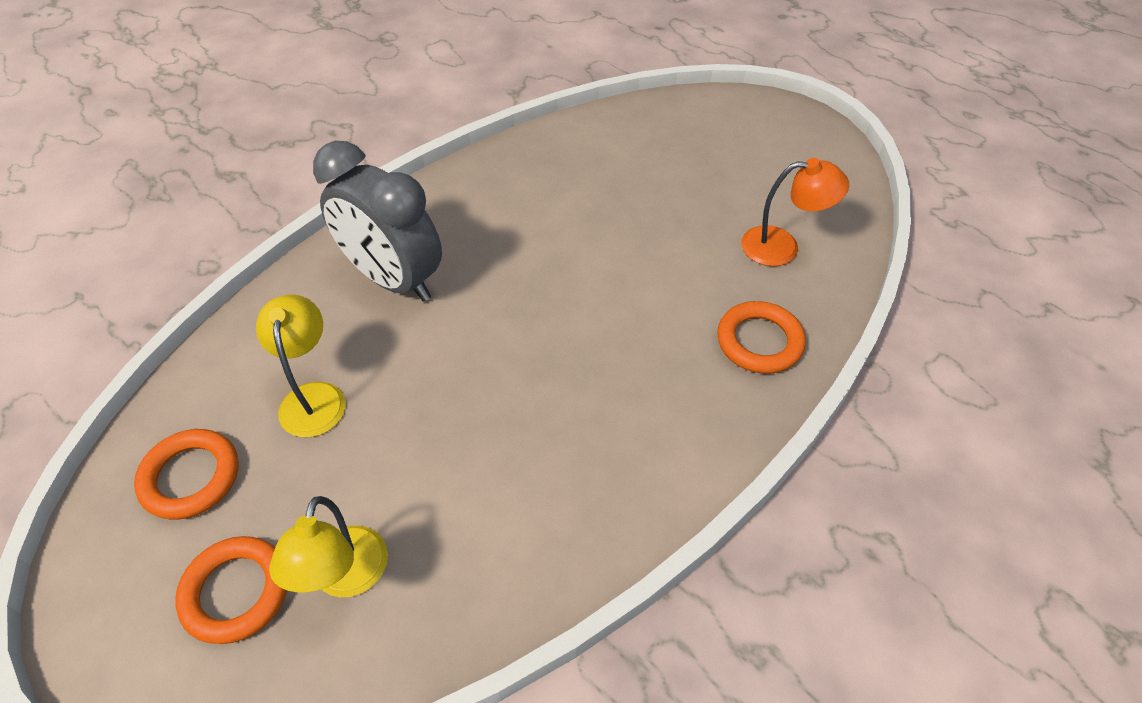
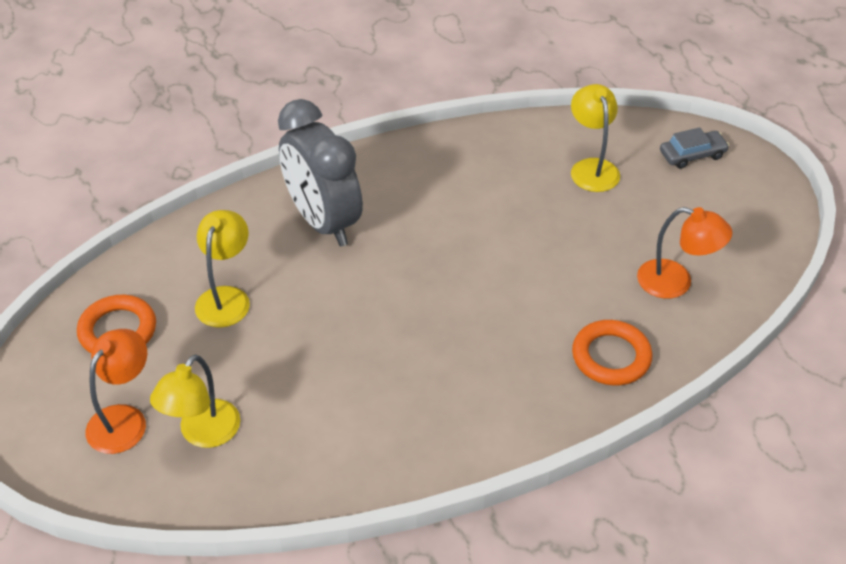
camera: 20 degrees right, 5 degrees down
orange ring [175,536,287,644] -> orange lamp [85,329,147,454]
none -> yellow lamp [571,84,620,192]
none -> grey car [660,127,729,169]

